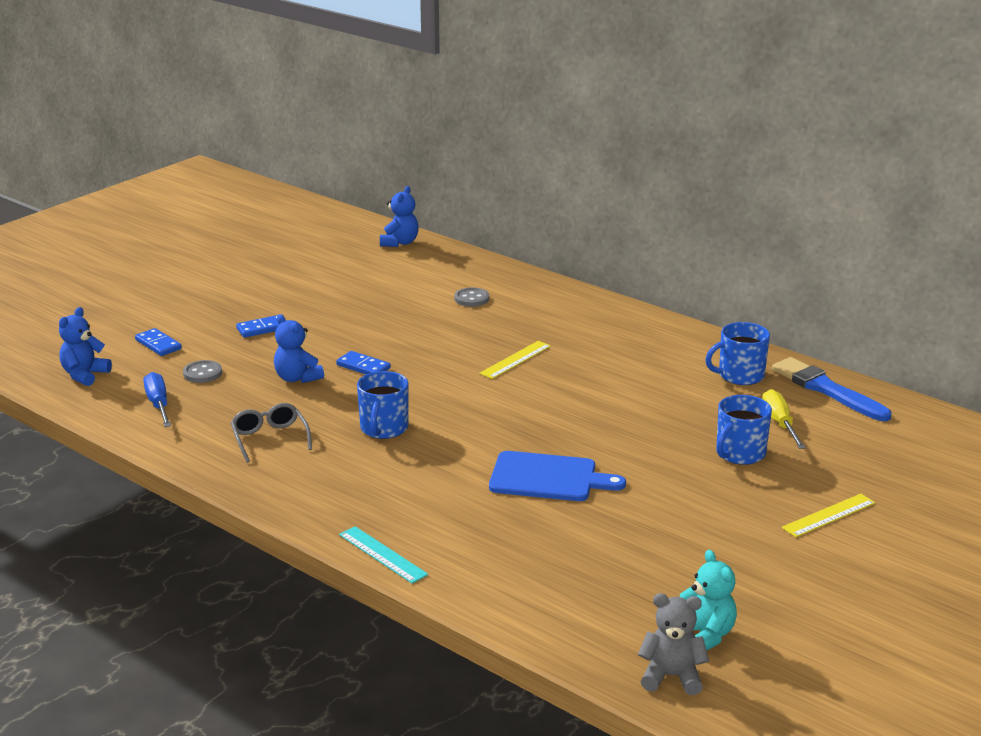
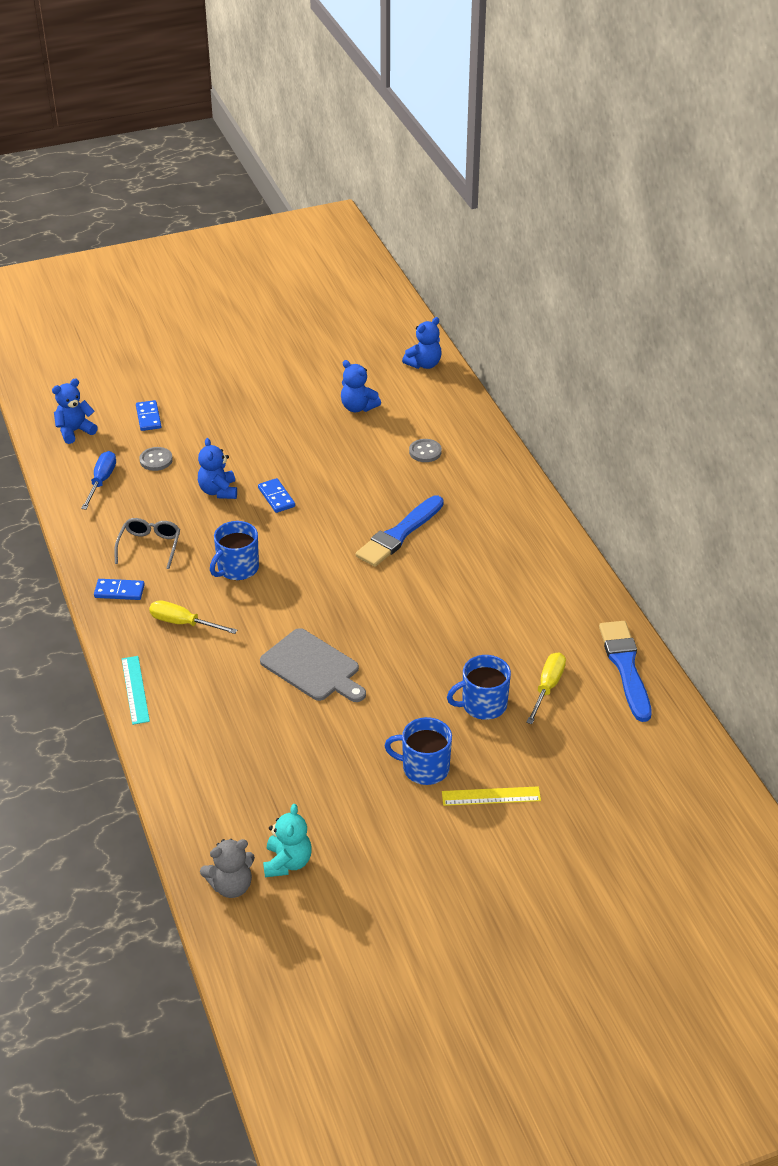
camera: 30 degrees right, 15 degrees up
blue domino [236,315,286,338] -> blue domino moved to [94,579,145,600]
yellow ruler [479,341,551,379] -> blue brush [356,495,444,567]
blue cutting board [489,451,626,501] -> grey cutting board [260,628,366,702]
grey teddy bear [638,593,709,695] -> grey teddy bear turned 120 degrees clockwise [200,839,255,898]
blue mug [705,322,770,385] -> blue mug moved to [384,717,452,785]
none -> yellow screwdriver [149,600,237,634]
none -> blue teddy bear [341,360,381,412]

